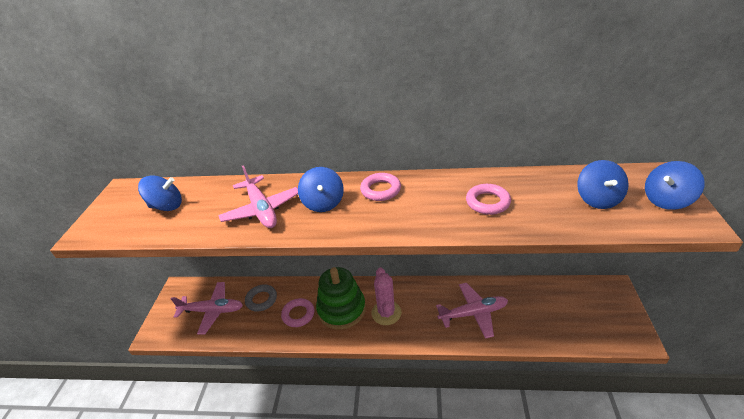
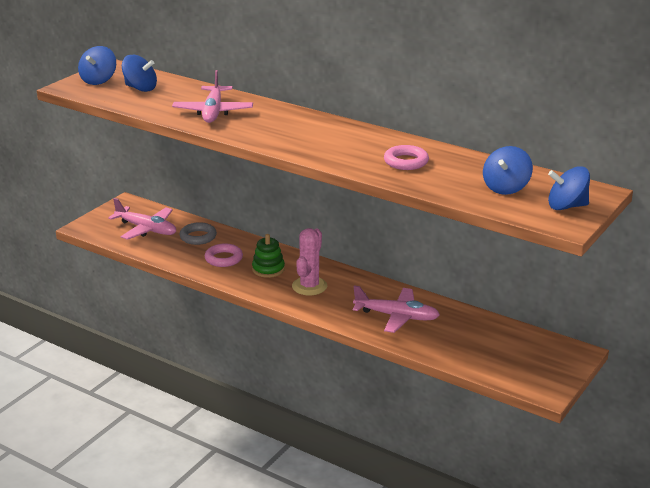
camera: 25 degrees right, 10 degrees down
blue spinning top [298,167,344,212] -> blue spinning top moved to [78,46,116,85]
green stacking toy [316,267,366,330] -> green stacking toy [252,234,285,278], size x0.58
pink ring [360,173,401,201] -> none

